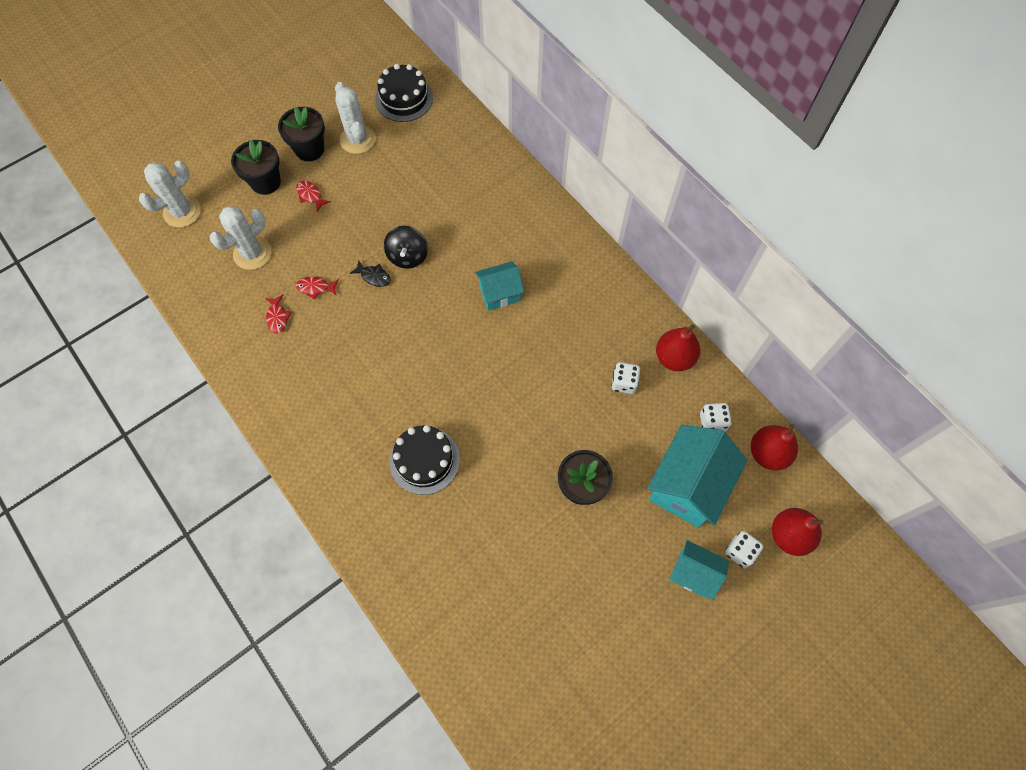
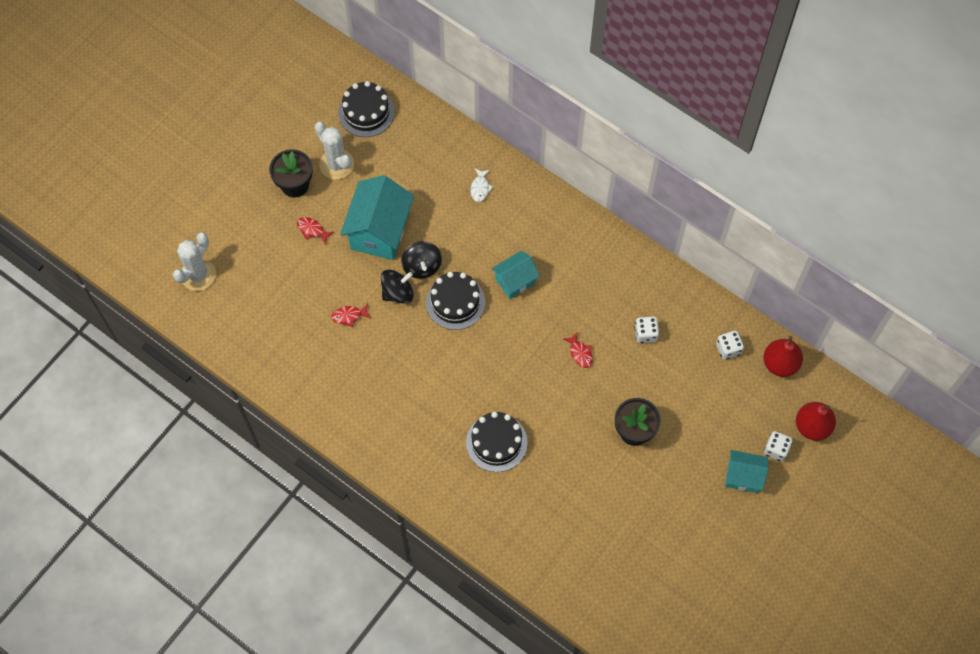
camera: 15 degrees left, 0 degrees up
white cactus [210,206,271,270] -> none
black flower pot [231,140,281,195] -> none
red fish [265,295,291,333] -> red fish moved to [563,332,593,368]
black fish [349,261,391,287] -> black spinning top [381,269,414,304]
turquoise house [647,425,747,528] -> turquoise house moved to [340,175,414,260]
red pear [656,324,700,371] -> none
none -> black cake [426,272,485,330]
none -> white fish [470,168,493,202]

